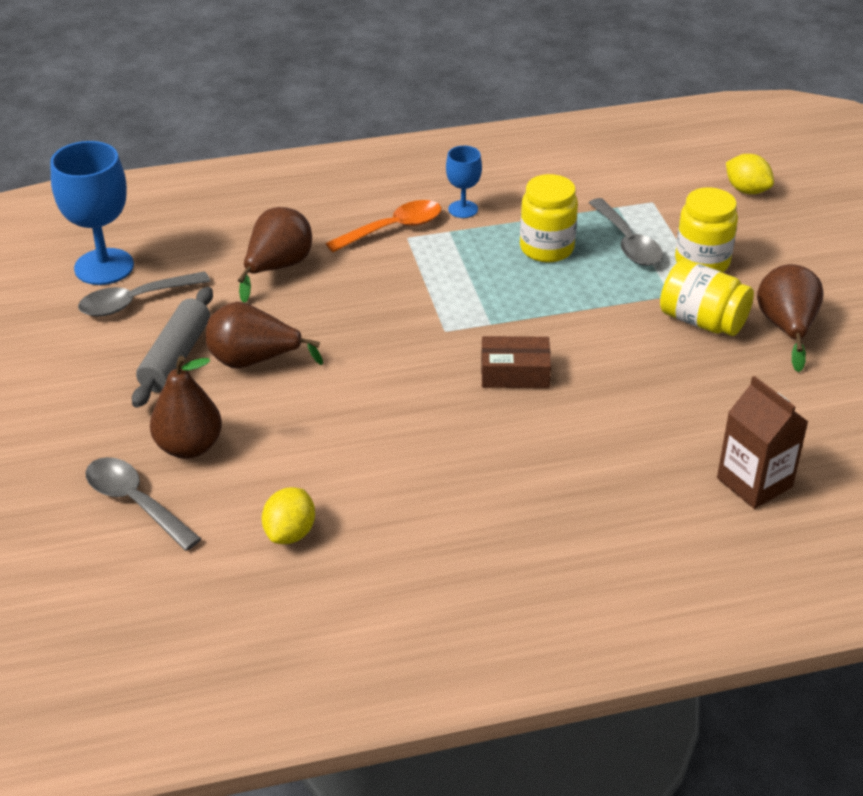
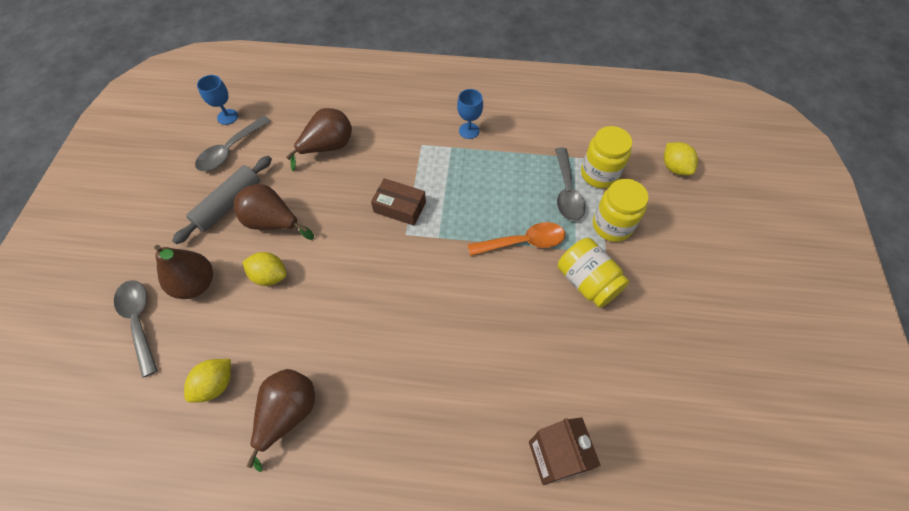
camera: 20 degrees right, 20 degrees up
blue goblet [50,141,134,285] -> blue goblet [197,75,238,125], size x0.53
grey spoon [78,271,210,316] -> grey spoon turned 45 degrees counterclockwise [195,116,270,171]
orange spoon [326,200,441,252] -> orange spoon moved to [468,222,565,256]
brown box [481,336,551,388] -> brown box moved to [371,178,426,226]
yellow jar [520,174,578,263] -> yellow jar moved to [581,126,632,188]
brown pear [757,264,824,372] -> brown pear moved to [247,369,315,472]
none -> yellow lemon [243,252,286,286]

